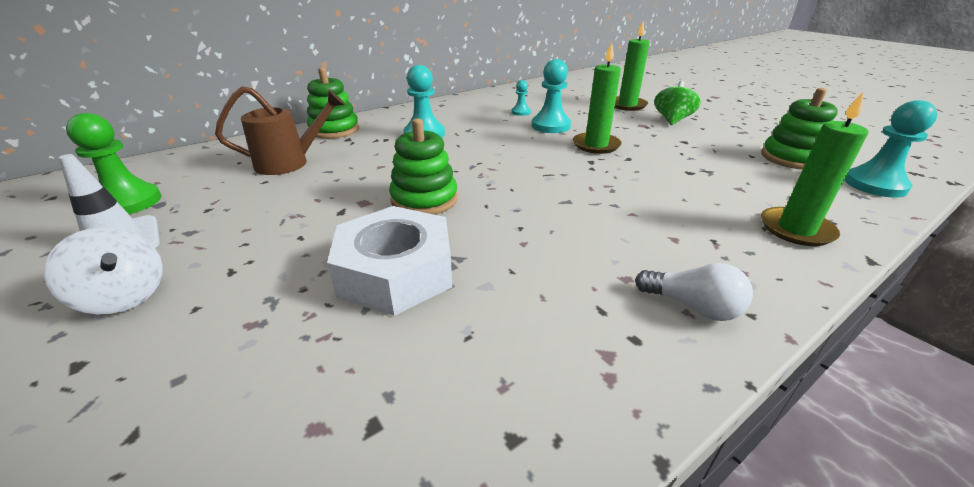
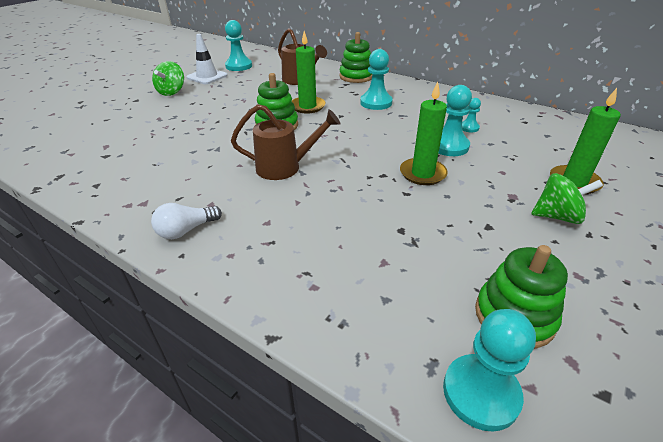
camera: 70 degrees right, 5 degrees up
white spinning top [44,227,163,314] -> green spinning top [152,61,184,96]
green pawn [66,113,161,214] -> turquoise pawn [225,20,252,71]
white nut [327,206,452,316] -> none
white light bulb [635,263,753,321] -> white light bulb turned 45 degrees clockwise [151,203,222,239]
green candle [761,92,868,246] -> green candle moved to [292,31,326,114]
none -> brown watering can [231,104,340,180]

